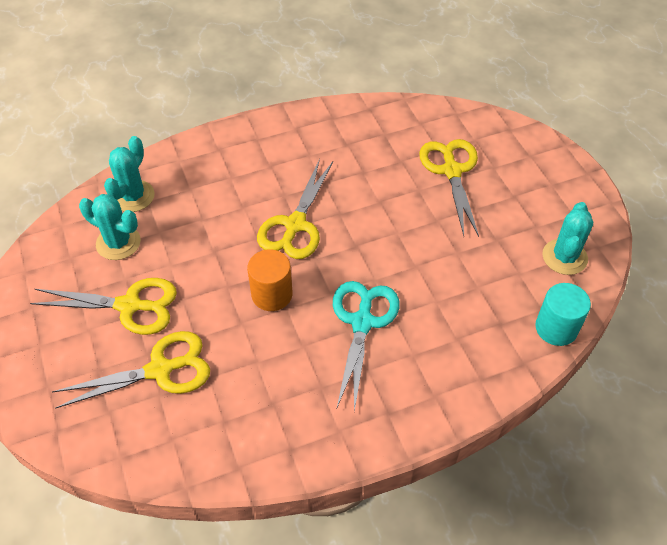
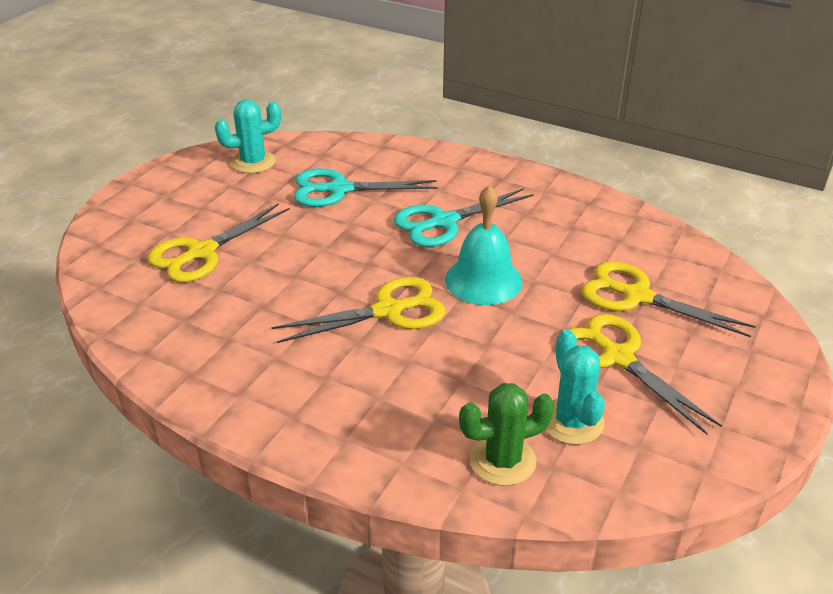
camera: 130 degrees left, 15 degrees down
turquoise cactus [104,136,155,212] -> green cactus [459,383,554,486]
orange cylinder [247,249,292,311] -> turquoise bell [445,185,522,305]
turquoise cylinder [535,283,591,346] -> none
none -> turquoise scissors [294,168,438,207]

